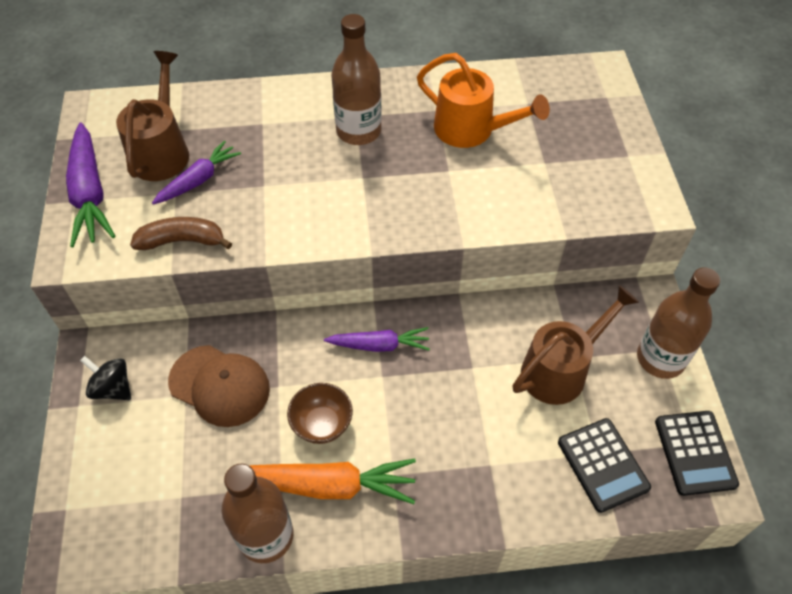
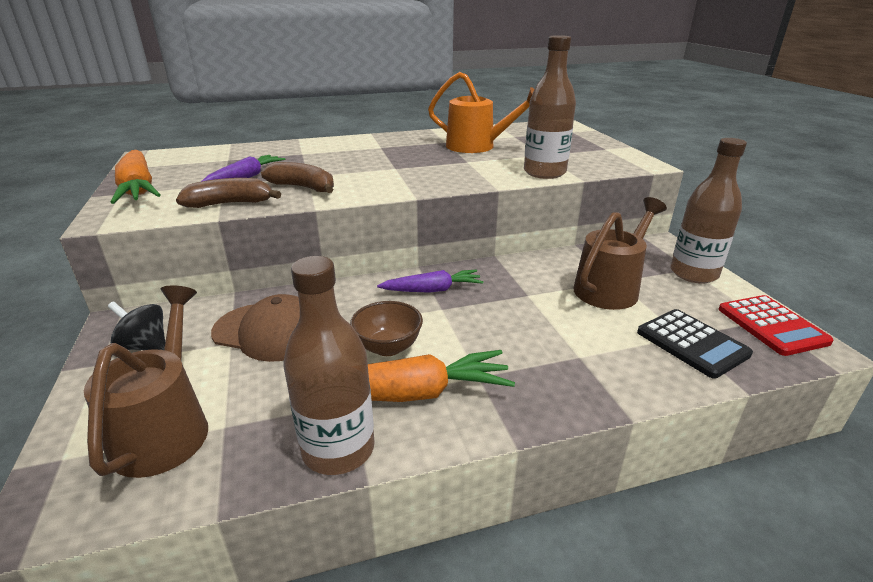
camera: 10 degrees left, 25 degrees down
purple carrot [66,123,115,247] -> orange carrot [111,150,161,204]
brown watering can [116,51,189,181] -> brown watering can moved to [84,285,208,478]
brown bottle [331,14,382,145] -> brown bottle moved to [524,35,576,179]
black calculator [655,411,739,496] -> red calculator [719,295,834,356]
none -> brown banana [261,162,334,193]

